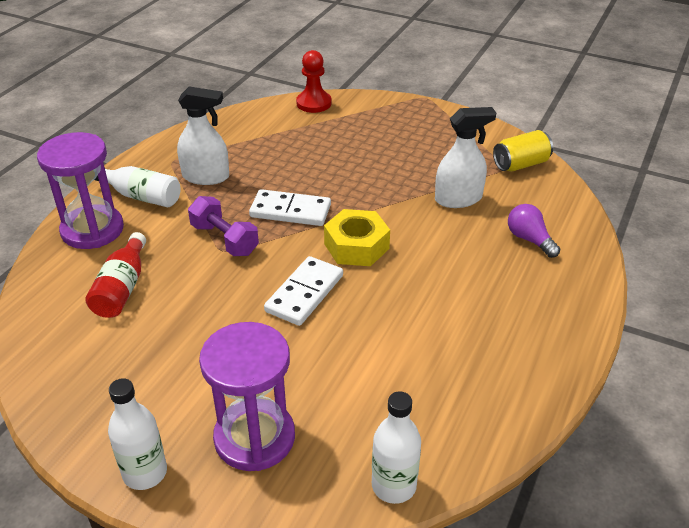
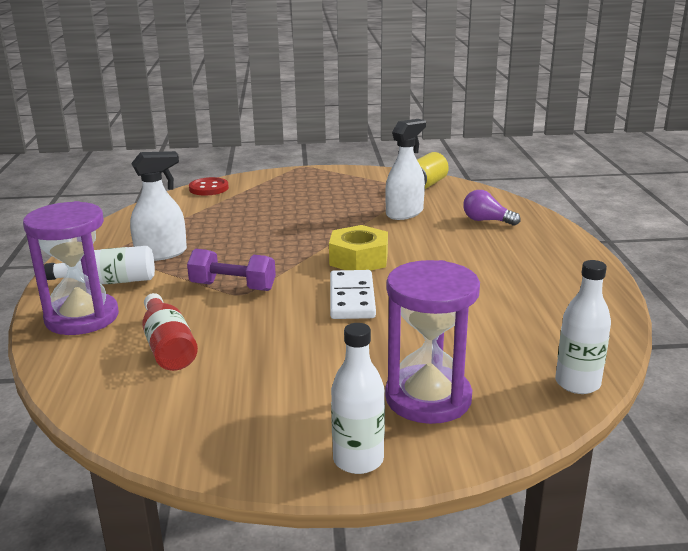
camera: 30 degrees left, 15 degrees down
white domino [249,189,331,226] -> none
red pawn [296,50,332,113] -> red button [189,177,229,195]

